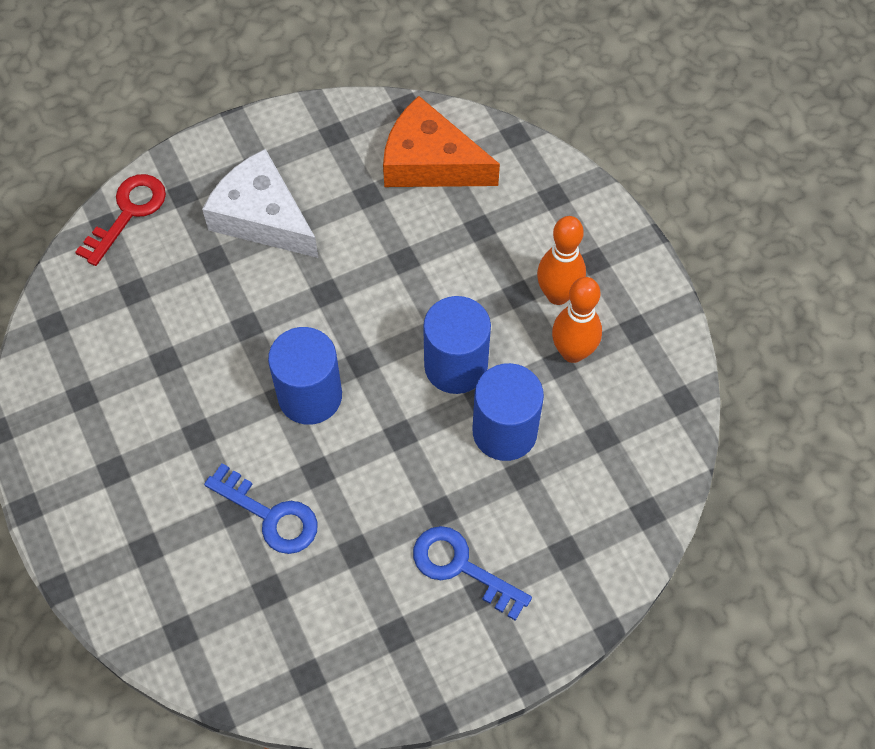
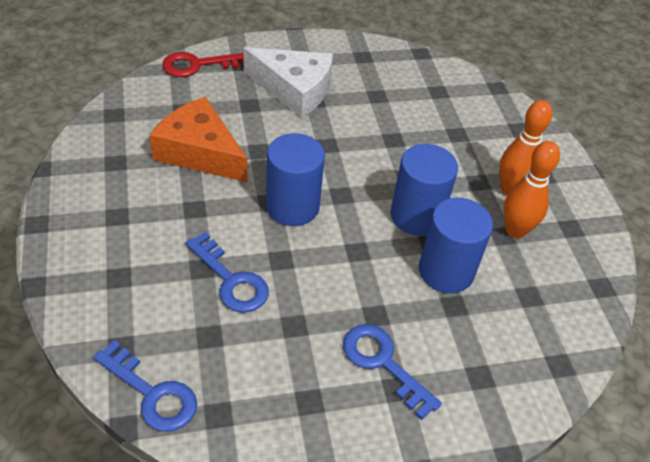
camera: 10 degrees right, 15 degrees down
red key [75,174,166,266] -> red key turned 150 degrees counterclockwise [162,52,244,77]
white cheese [202,149,318,258] -> white cheese turned 150 degrees clockwise [244,47,333,118]
orange cheese [383,96,500,187] -> orange cheese moved to [150,97,247,182]
none -> blue key [93,340,197,432]

